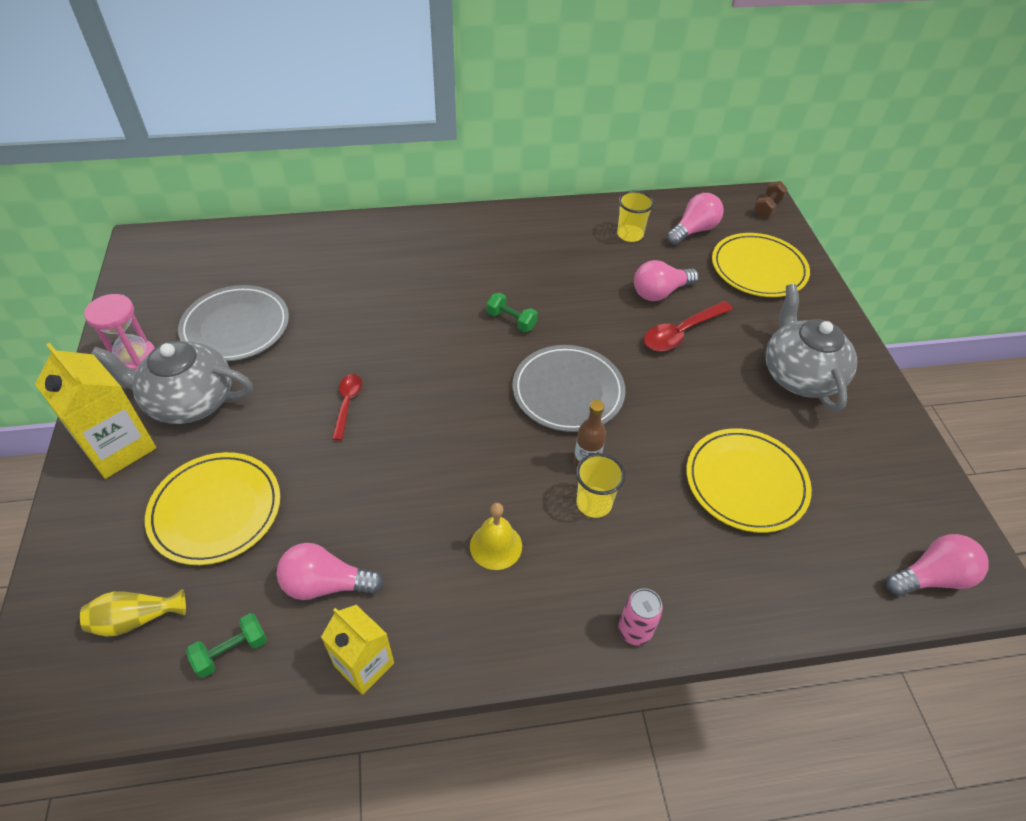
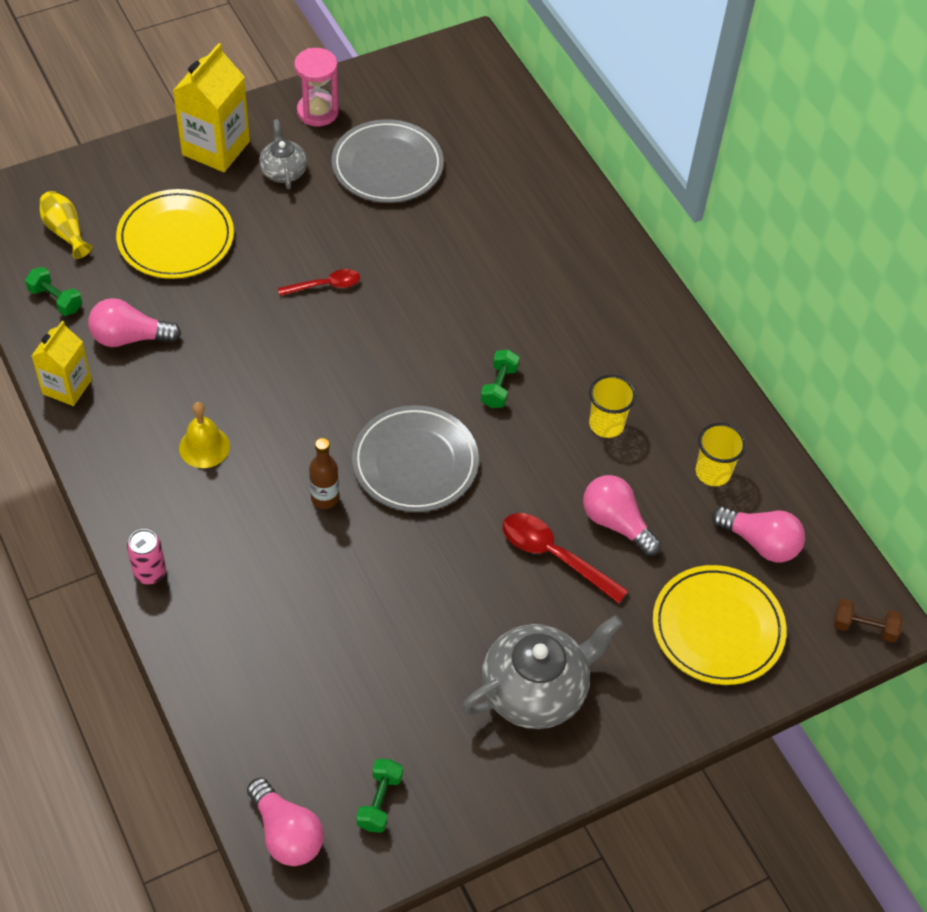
camera: 70 degrees right, 5 degrees up
grey teapot [91,341,253,424] -> grey teapot [259,119,307,190], size x0.55
pink light bulb [277,543,384,600] -> pink light bulb turned 75 degrees counterclockwise [88,298,181,347]
yellow cup [576,453,625,518] -> yellow cup moved to [589,375,636,438]
yellow plate [686,428,812,533] -> none
none -> green dumbbell [356,759,403,833]

